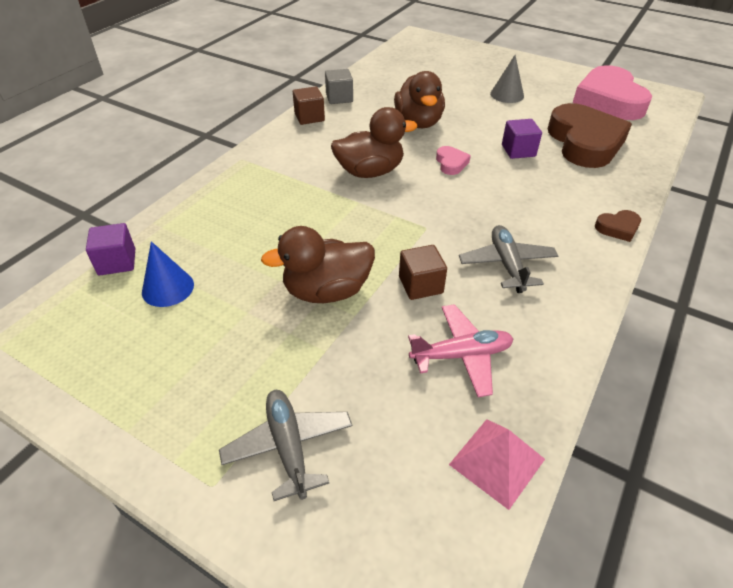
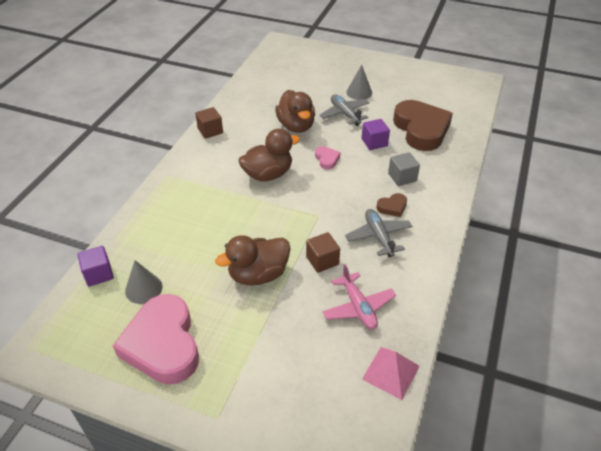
camera: 10 degrees left, 0 degrees up
blue cone [142,241,194,307] -> grey cone [125,260,162,304]
grey plane [219,390,352,501] -> grey plane moved to [319,94,370,126]
grey cube [325,69,353,104] -> grey cube moved to [388,152,420,186]
pink plane [408,304,513,397] -> pink plane turned 90 degrees clockwise [322,264,396,330]
pink heart [573,65,652,120] -> pink heart moved to [113,294,199,384]
brown heart [595,210,641,242] -> brown heart moved to [376,193,407,217]

